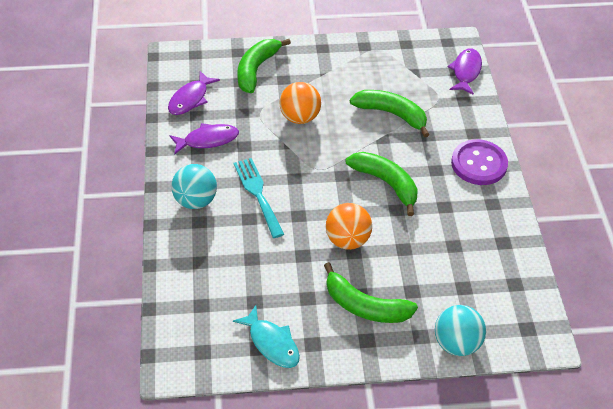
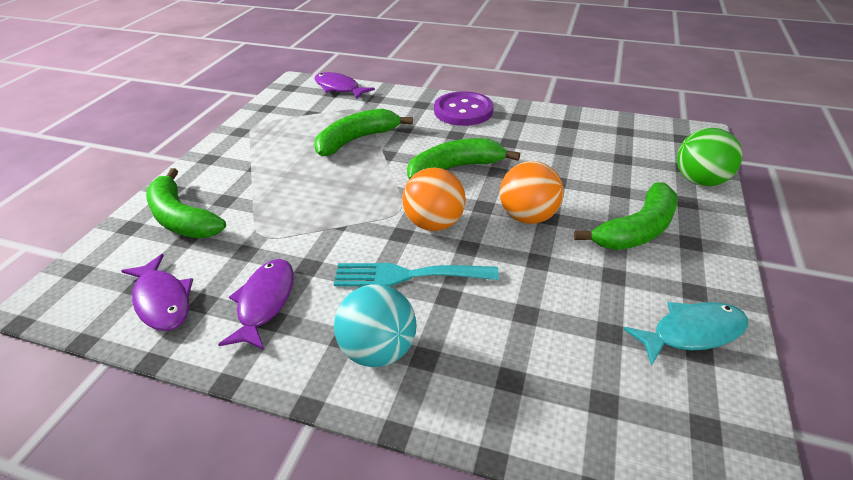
camera: 65 degrees left, 10 degrees down
orange ball [279,82,321,124] -> orange ball moved to [402,168,466,231]
turquoise ball [435,305,486,356] -> green ball [677,128,742,187]

